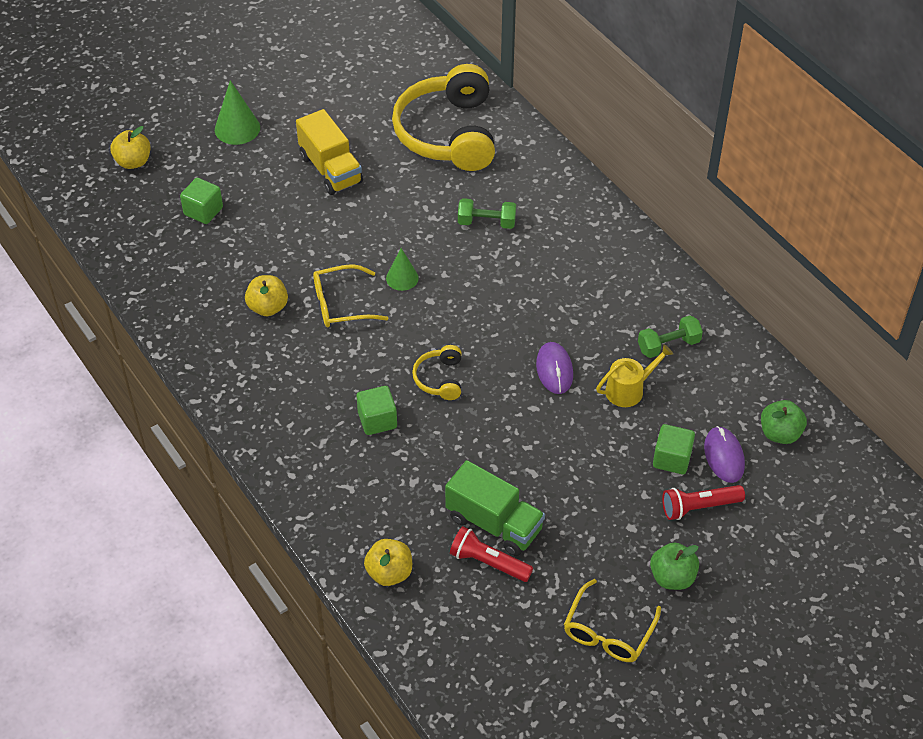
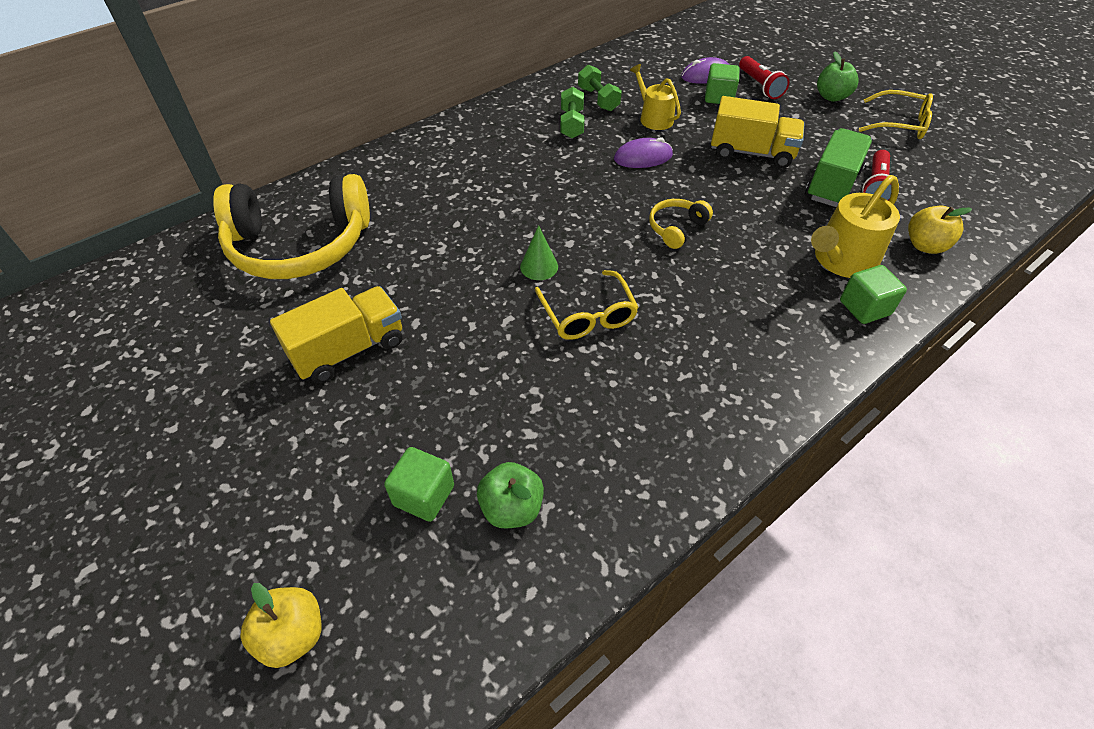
camera: 95 degrees left, 0 degrees up
green cone [215,80,260,145] -> none
yellow apple [245,275,288,316] -> none
green cube [356,386,397,435] -> green cube moved to [840,265,907,324]
yellow headphones [412,345,461,400] -> yellow headphones turned 135 degrees clockwise [649,199,713,249]
green dumbbell [458,198,516,229] -> green dumbbell moved to [560,87,584,138]
green apple [761,400,807,444] -> green apple moved to [477,462,544,528]
none -> yellow truck [711,96,805,168]
none -> yellow watering can [811,175,900,278]

